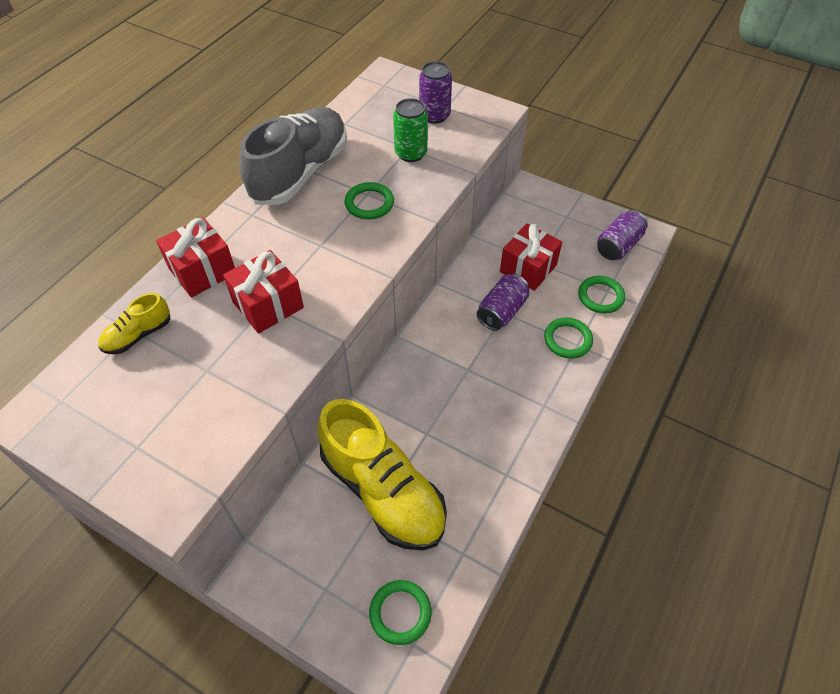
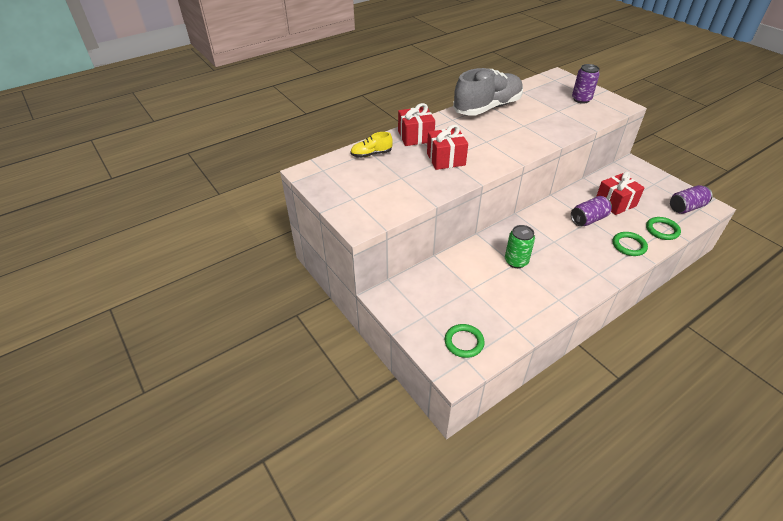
camera: 25 degrees right, 10 degrees down
yellow shoe [317,399,447,550] -> none
green ring [344,182,394,219] -> none
green can [393,98,428,162] -> green can moved to [505,225,535,268]

